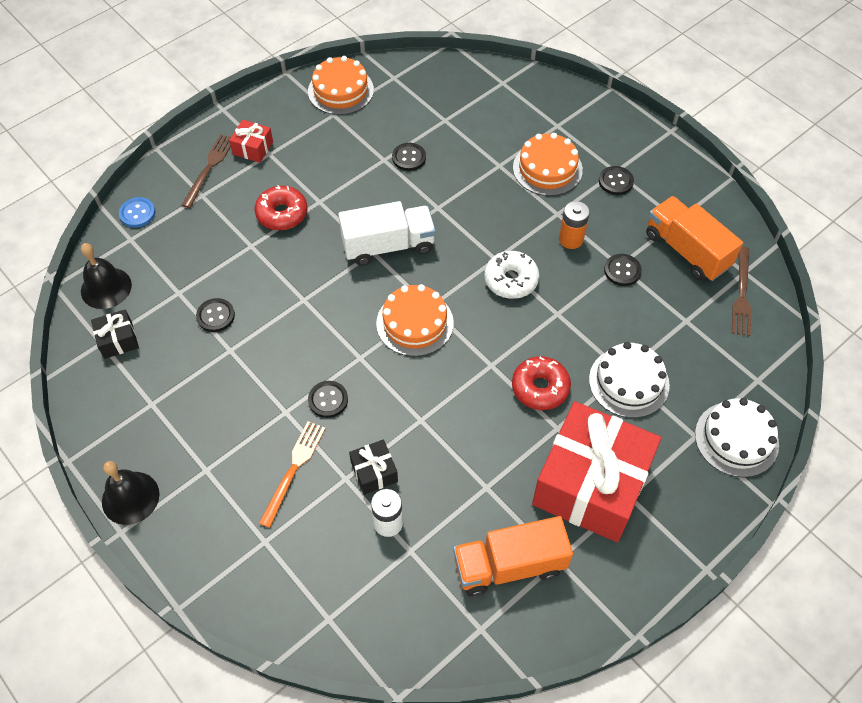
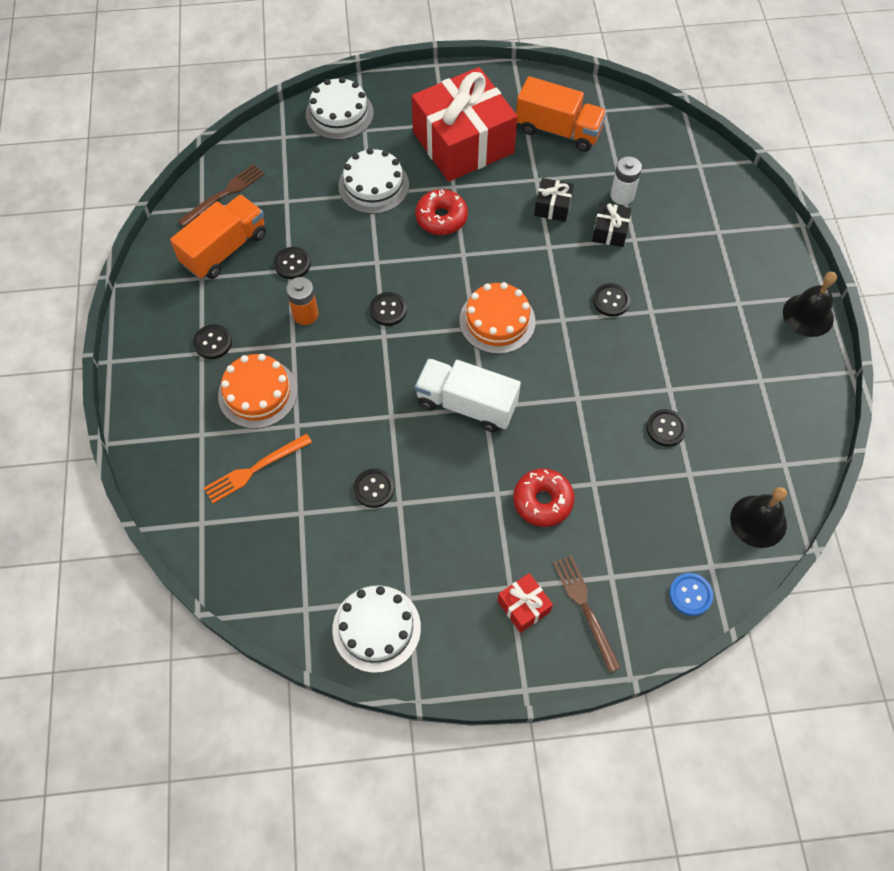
camera: 145 degrees left, 5 degrees up
black gift [91,309,139,359] -> black gift moved to [534,178,574,222]
brown fork [181,134,231,208] -> brown fork turned 105 degrees clockwise [553,555,621,673]
orange fork [259,421,326,528] -> orange fork moved to [204,434,312,503]
orange cake [308,56,374,115] -> white cake [332,585,421,673]
white donut [484,251,539,299] -> black button [370,292,407,326]
orange truck [646,196,743,281] -> orange truck turned 135 degrees counterclockwise [170,195,266,279]

